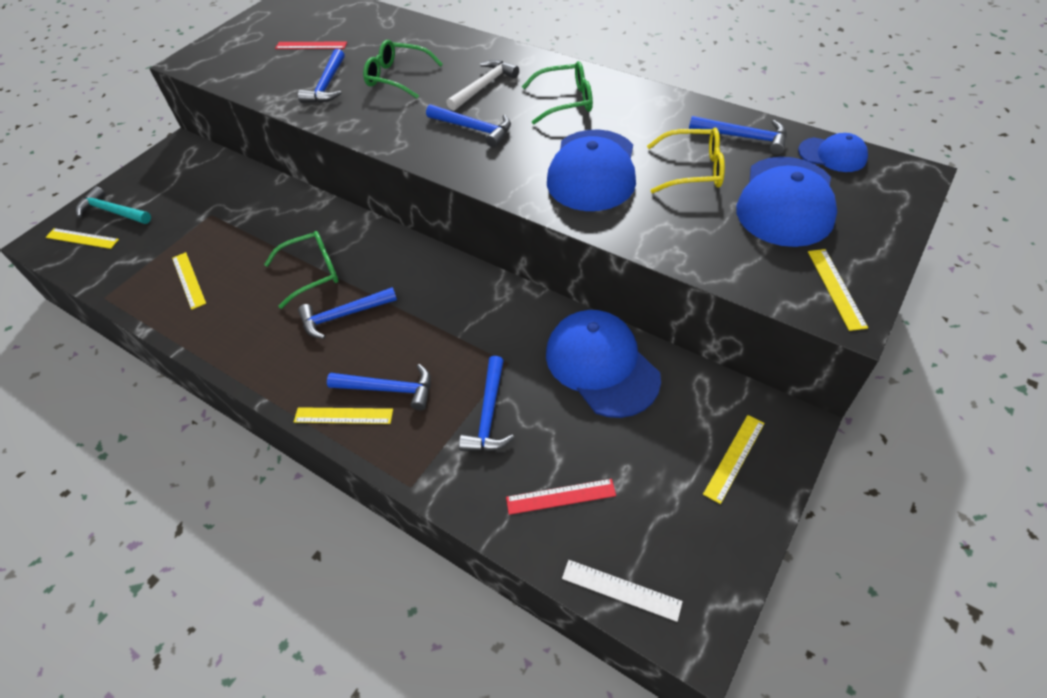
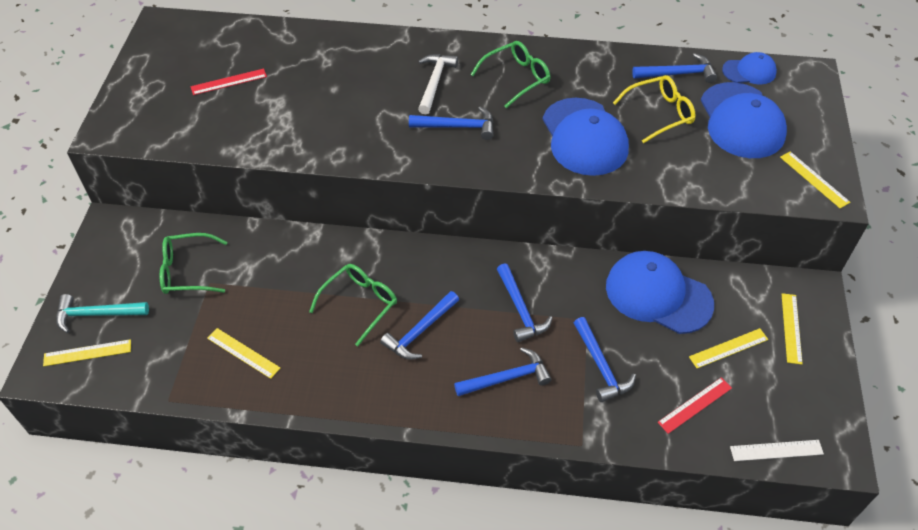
camera: 30 degrees left, 0 degrees up
yellow ruler [294,407,393,424] -> yellow ruler moved to [689,328,768,368]
blue hammer [298,49,345,103] -> blue hammer moved to [497,264,552,342]
green glasses [363,40,443,99] -> green glasses moved to [160,233,228,294]

